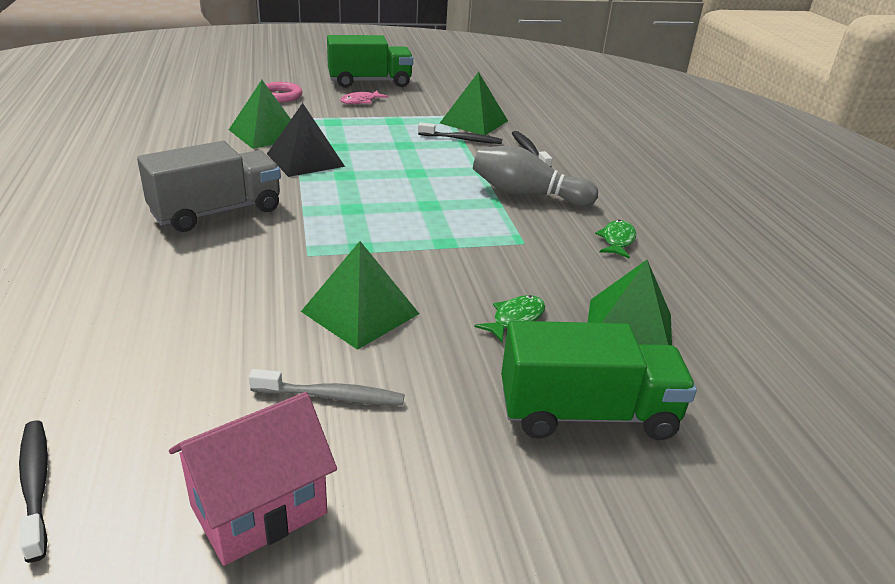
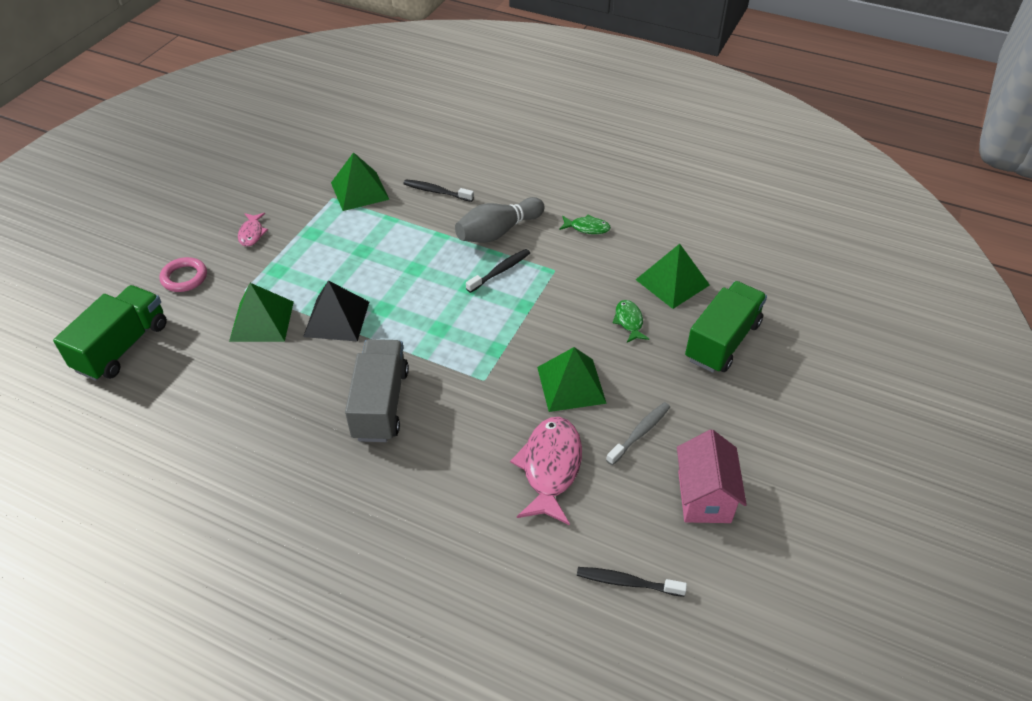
camera: 50 degrees left, 15 degrees up
green truck [327,35,413,88] -> green truck moved to [53,285,167,381]
black toothbrush [418,122,502,144] -> black toothbrush moved to [466,249,530,293]
green fish [595,220,636,258] -> green fish turned 135 degrees clockwise [559,215,611,234]
none -> pink fish [510,417,582,525]

